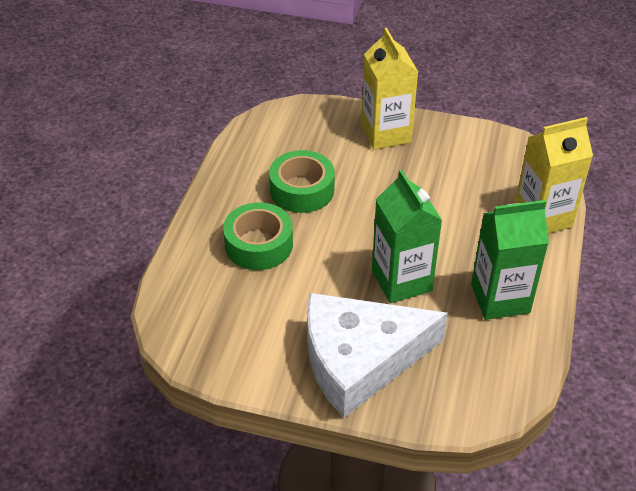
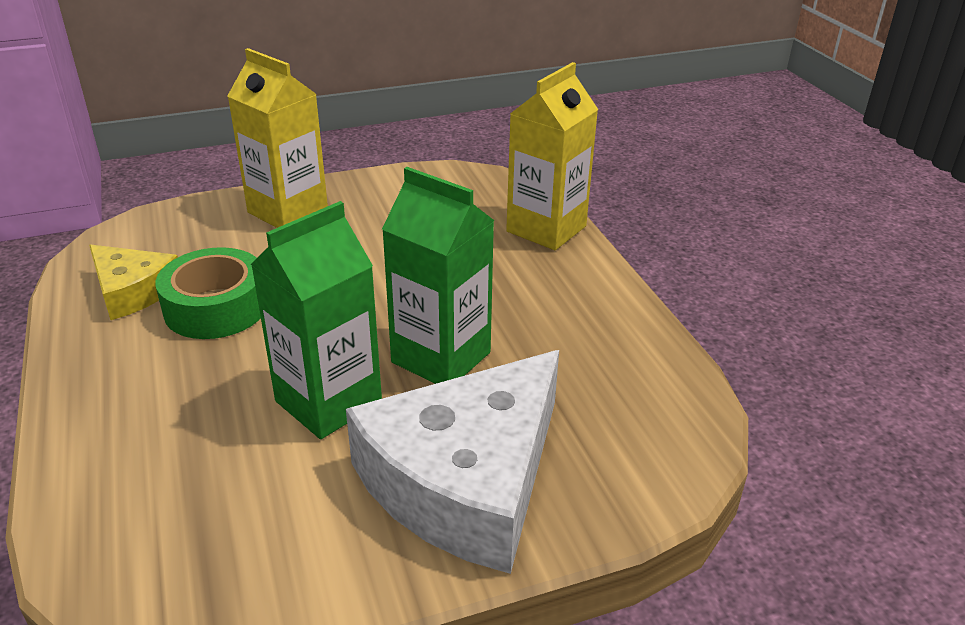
camera: 35 degrees left, 10 degrees down
green tape [223,202,293,270] -> none
green carton [471,200,549,320] -> green carton moved to [251,201,382,439]
none -> yellow cheese [89,244,178,320]

